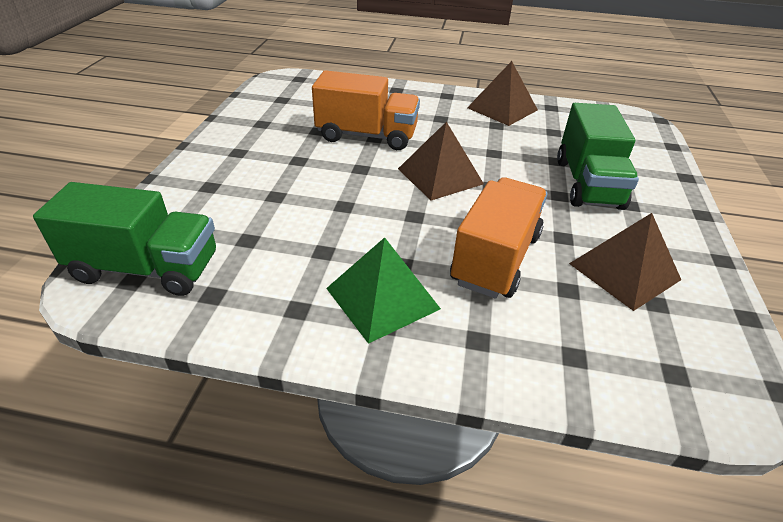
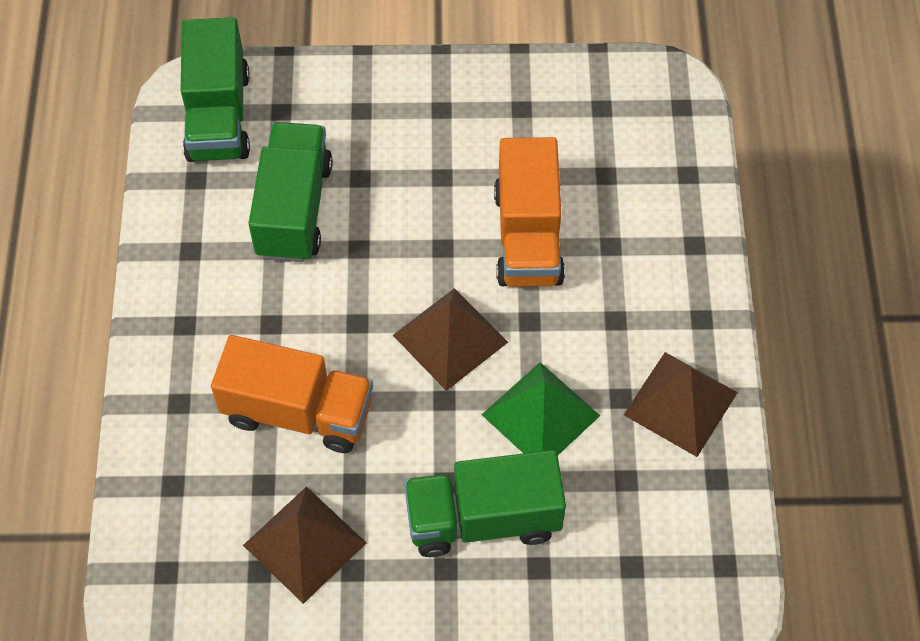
camera: 80 degrees right, 20 degrees up
green pyramid [326,237,441,344] -> green pyramid moved to [482,362,600,455]
none -> green truck [248,122,333,262]

